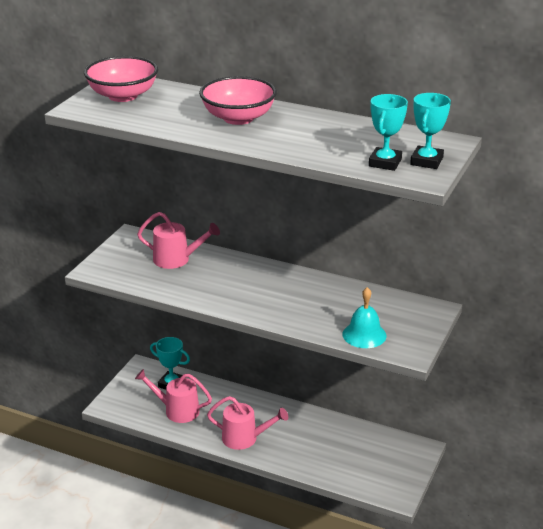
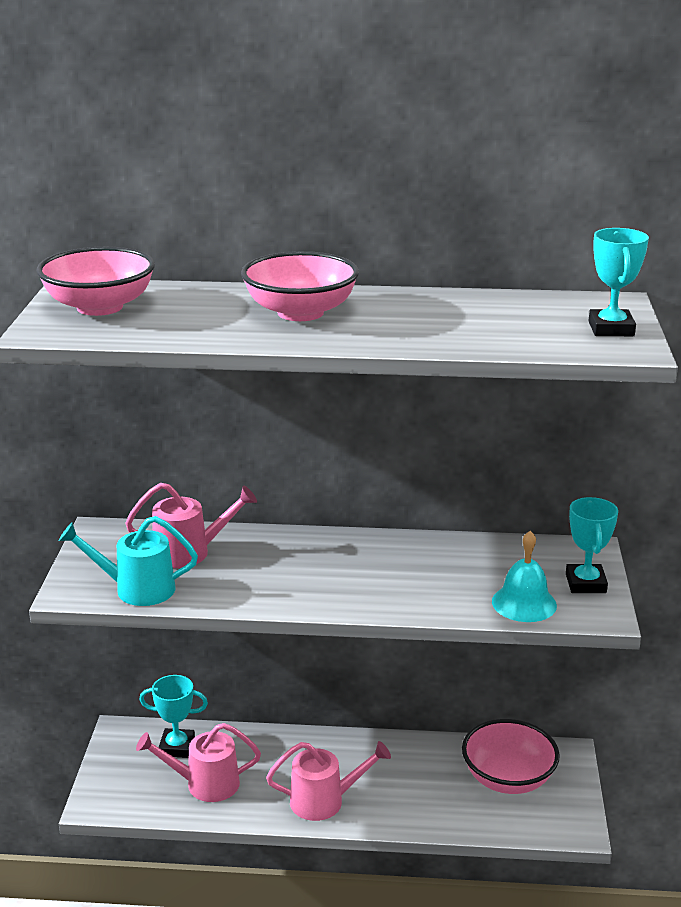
camera: 20 degrees left, 5 degrees down
turquoise trophy [369,94,408,171] -> turquoise trophy moved to [566,497,618,593]
none -> turquoise watering can [59,516,198,606]
none -> pink bowl [462,719,560,794]

